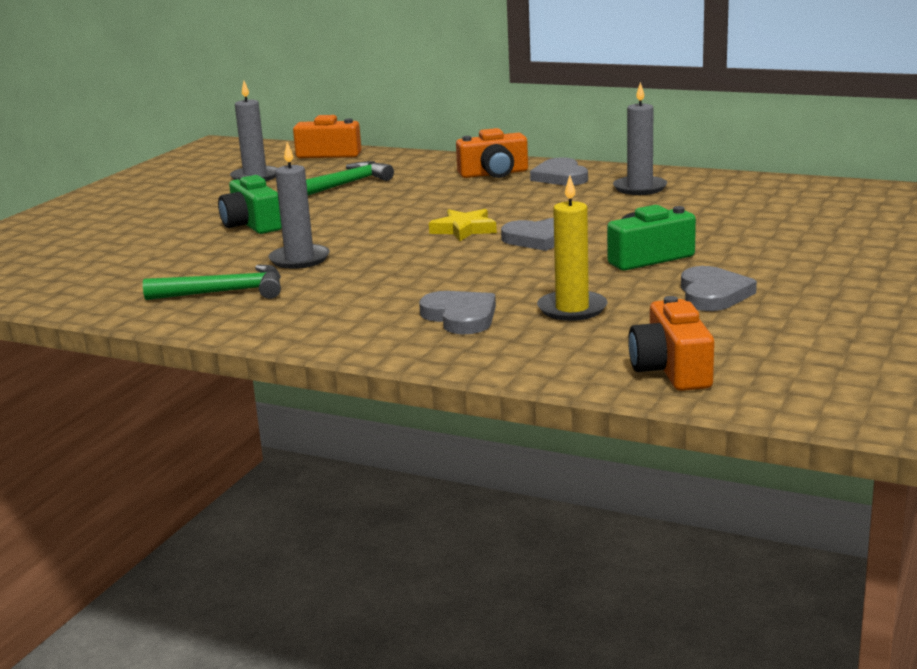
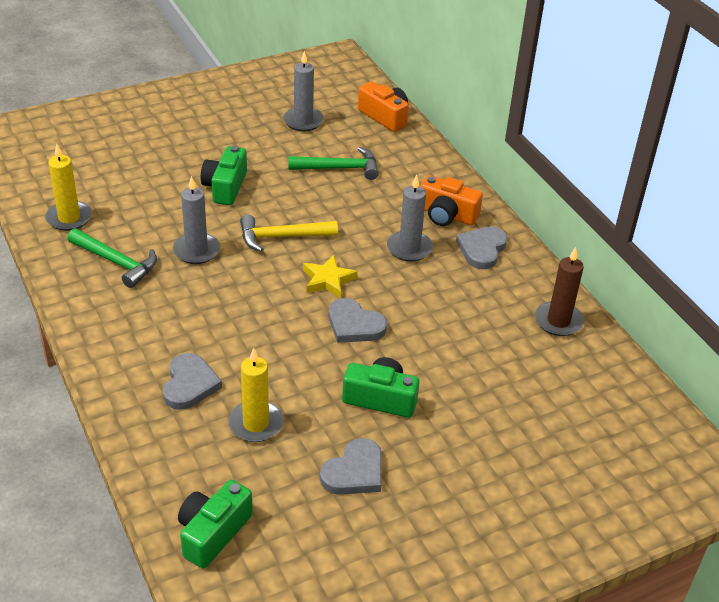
camera: 35 degrees right, 20 degrees up
grey candle [613,82,667,195] -> grey candle moved to [387,175,433,262]
orange camera [628,296,714,391] -> green camera [178,480,253,568]
none -> yellow candle [45,144,92,231]
none -> yellow hammer [240,215,338,252]
none -> brown candle [535,247,584,336]

